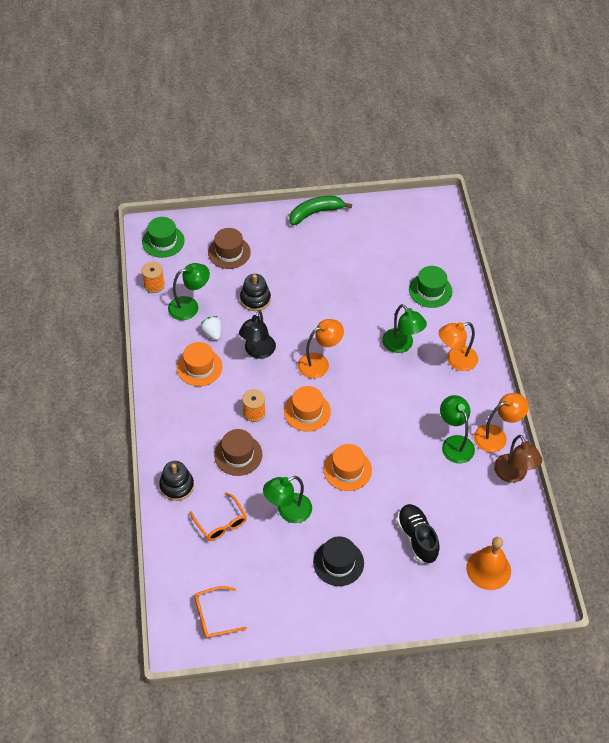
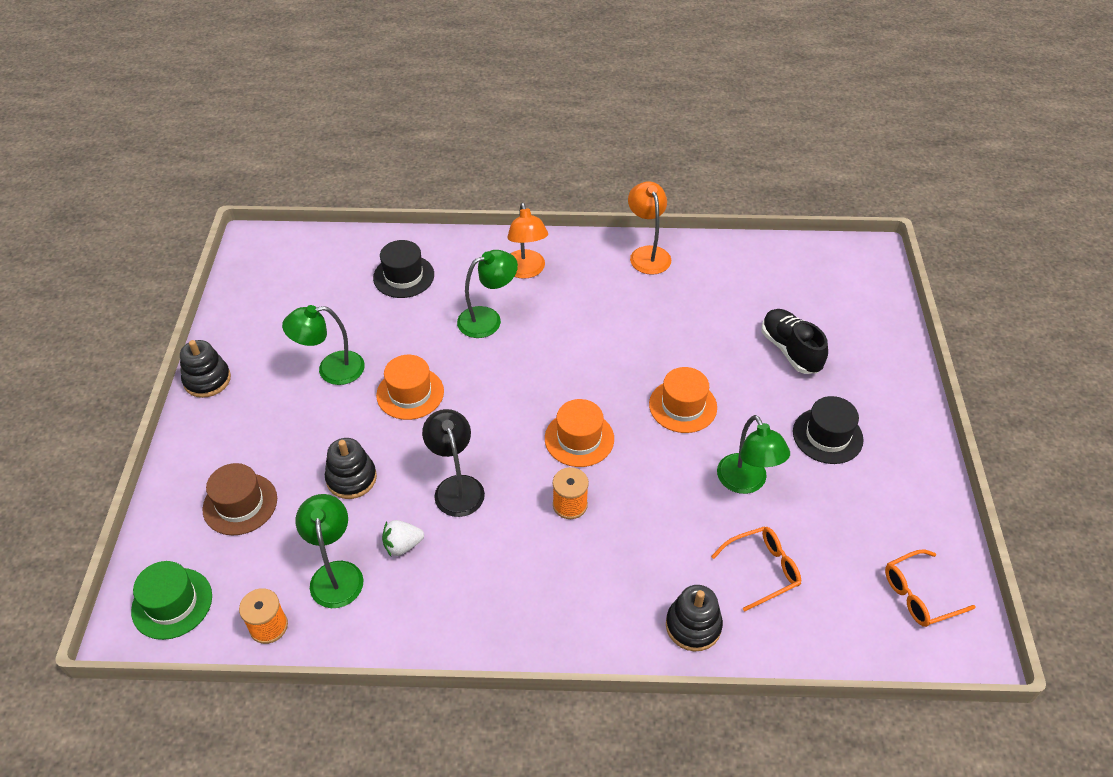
camera: 80 degrees left, 5 degrees down
orange hat [177,342,223,386] -> orange hat moved to [376,355,444,420]
orange glasses [194,586,247,638] -> orange glasses turned 75 degrees clockwise [885,549,976,627]
brown hat [214,429,262,476] -> none
black lamp [239,310,276,359] -> black lamp turned 135 degrees counterclockwise [422,409,485,517]
green banana [289,196,352,225] -> black stacking toy [180,340,231,398]
orange lamp [298,319,344,379] -> none
black shoe [397,504,440,563] -> black shoe turned 75 degrees clockwise [762,309,828,374]
green hat [409,266,452,308] -> black hat [373,240,434,298]
green lamp [440,395,475,464] -> green lamp moved to [282,305,365,385]
orange bell [466,537,511,590] -> none
brown lamp [494,435,542,483] -> none

